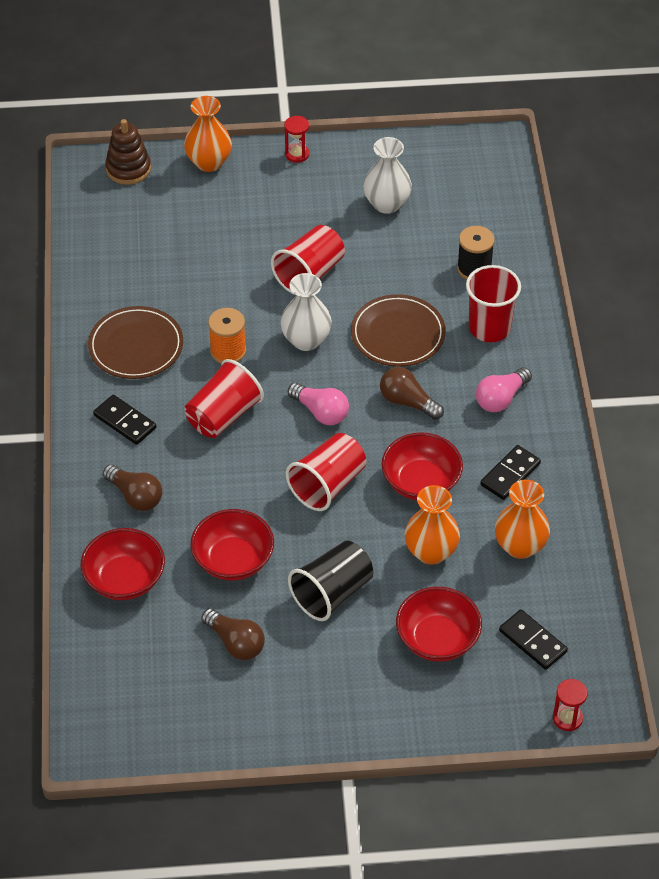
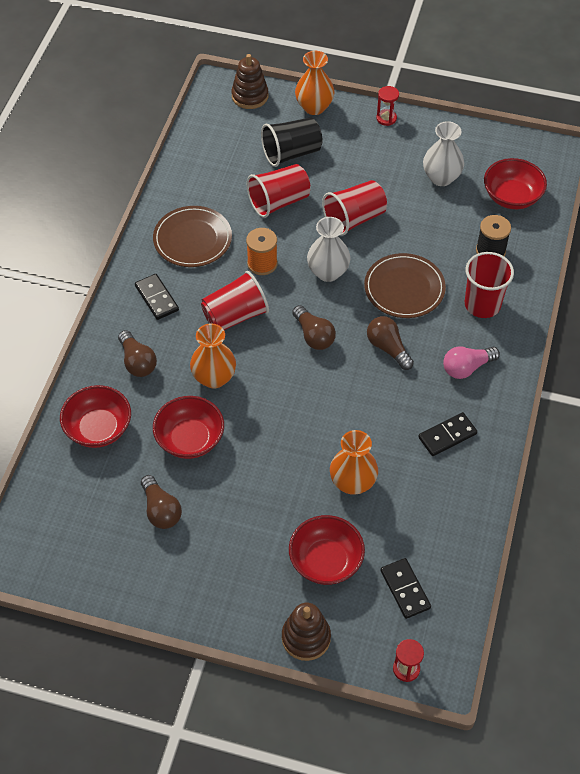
camera: 20 degrees right, 5 degrees up
red cup [286,433,367,511] -> red cup moved to [247,164,311,218]
pink light bulb [288,383,349,425] -> brown light bulb [292,305,336,350]
black cup [288,541,373,621] -> black cup moved to [261,117,322,167]
red bowl [382,432,463,501] -> red bowl moved to [484,158,547,209]
orange vase [495,480,550,559] -> orange vase moved to [190,323,236,389]
none -> brown stacking toy [282,603,331,661]

